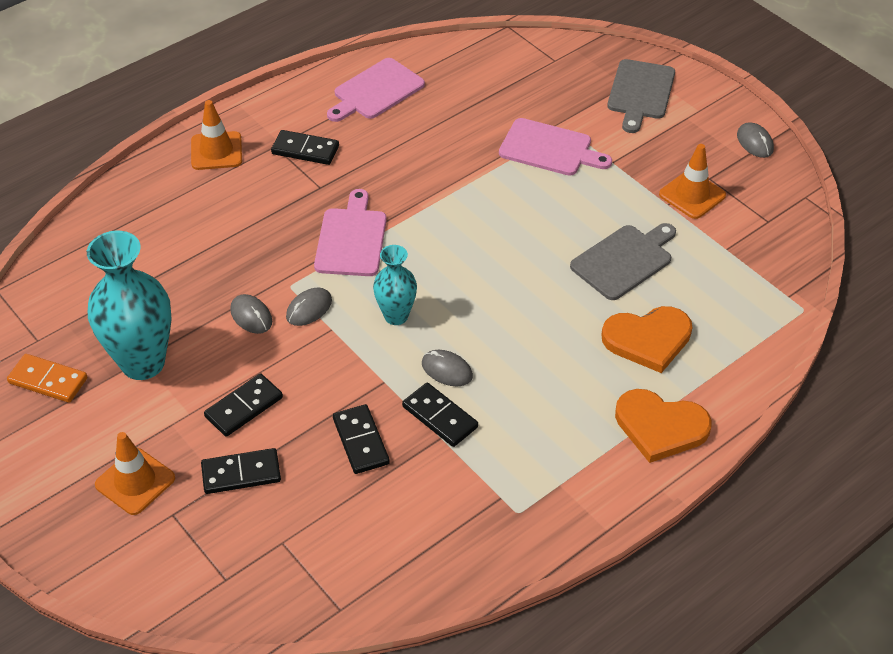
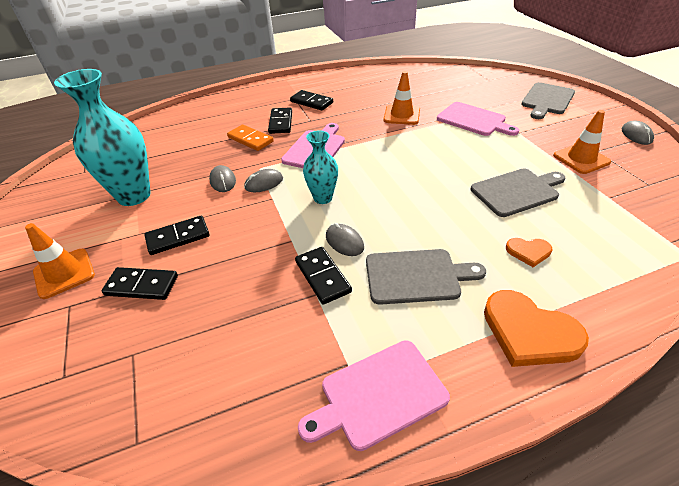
camera: 20 degrees right, 5 degrees down
orange domino [7,354,87,403] -> orange domino moved to [227,124,274,151]
orange traffic cone [191,100,242,170] -> orange traffic cone moved to [384,71,420,125]
pink cutting board [327,58,425,122] -> pink cutting board moved to [298,340,450,451]
black domino [333,404,390,474] -> black domino moved to [268,107,292,134]
orange heart [601,306,693,373] -> orange heart [506,238,552,267], size x0.53
none -> grey cutting board [366,249,486,305]

